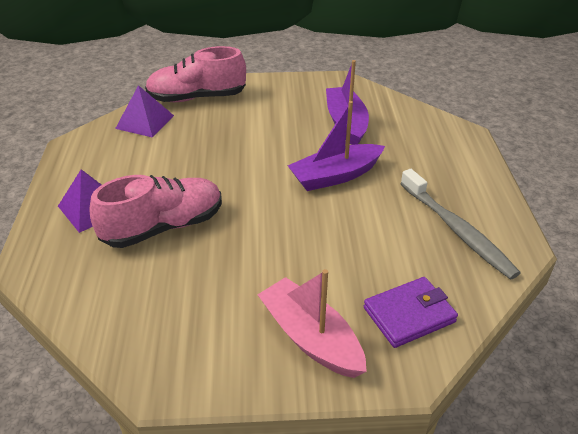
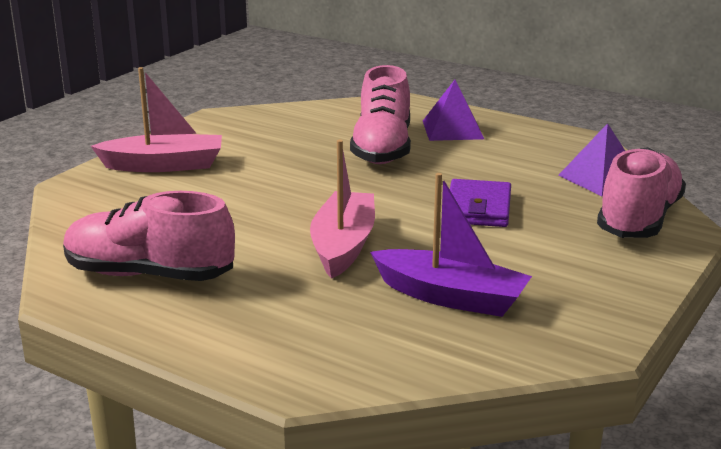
camera: 125 degrees right, 15 degrees down
purple boat [287,101,385,191] -> pink boat [310,140,375,279]
purple wallet [364,277,458,348] -> purple wallet moved to [450,179,511,227]
grey toothbrush [400,169,520,280] -> pink shoe [63,191,235,281]

